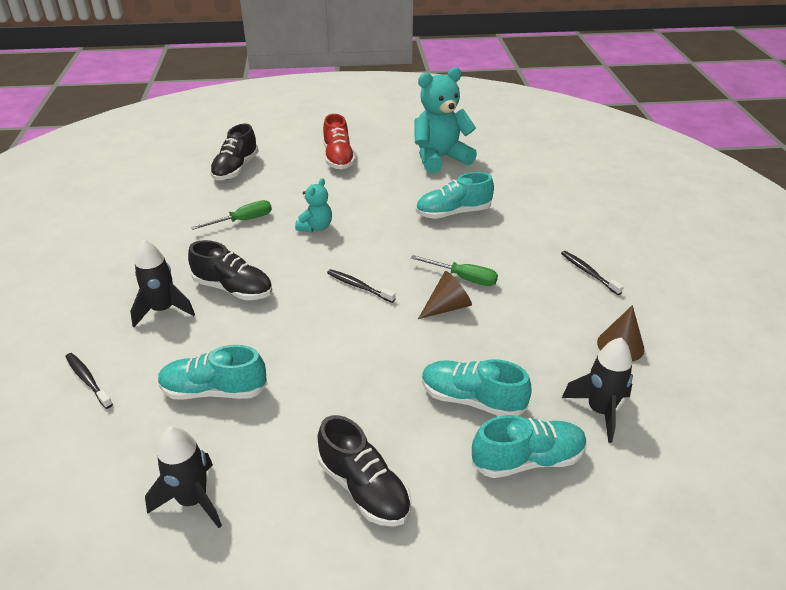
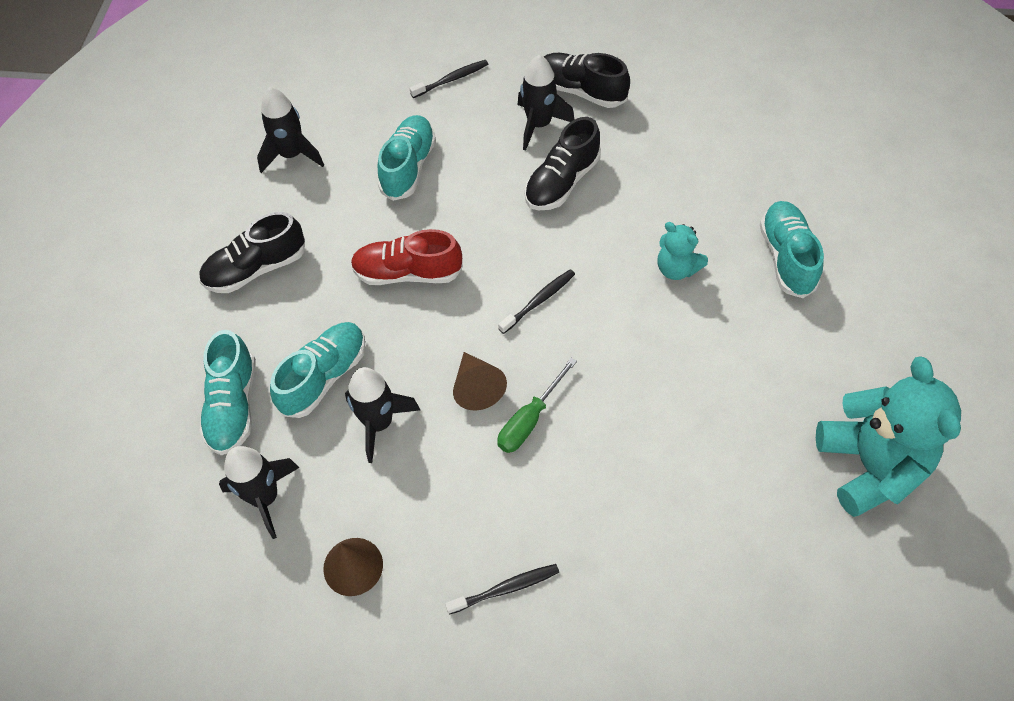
camera: 105 degrees right, 20 degrees up
green screwdriver [191,200,272,230] -> none
black shoe [210,124,259,180] -> black shoe moved to [544,53,630,108]
red shoe [323,114,355,170] -> red shoe moved to [351,229,463,285]
turquoise shoe [416,172,494,219] -> turquoise shoe moved to [760,201,824,298]
none -> black rocket [345,367,420,463]

